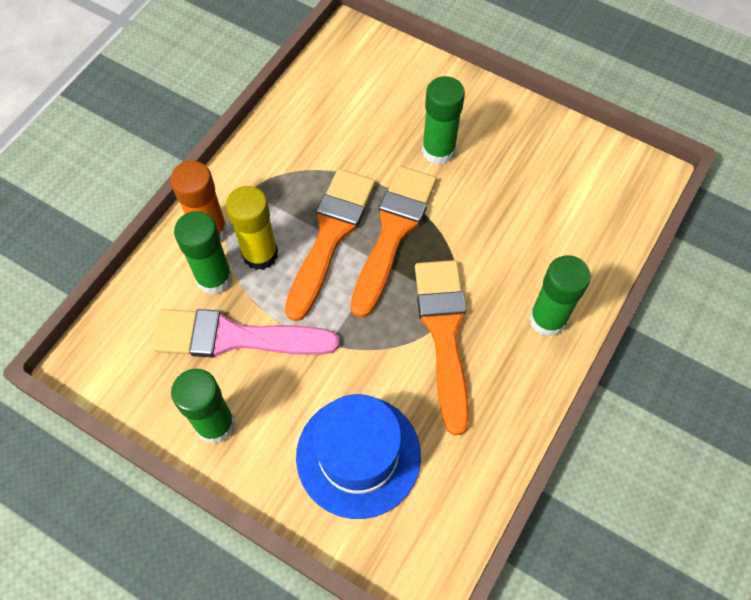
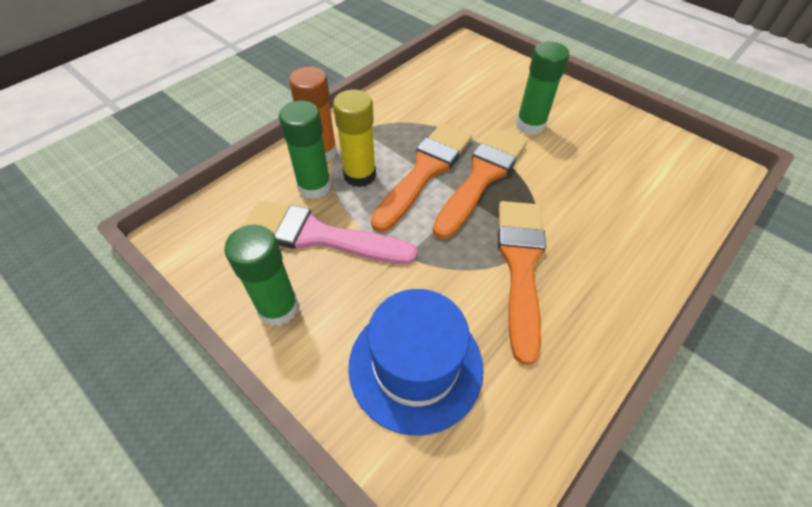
camera: 10 degrees right, 10 degrees down
green glue stick [529,255,591,337] -> none

